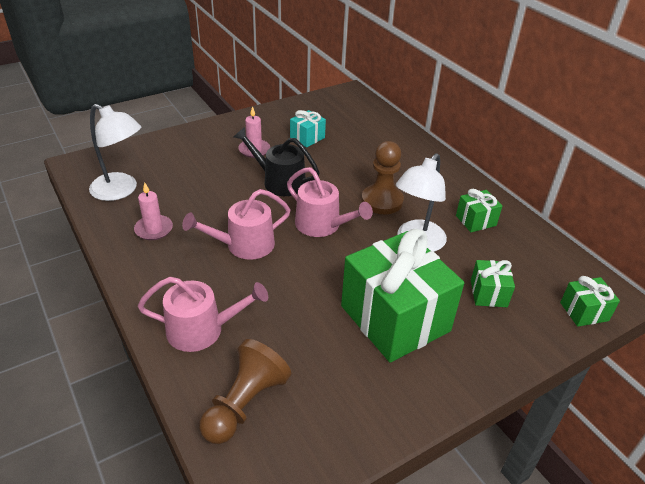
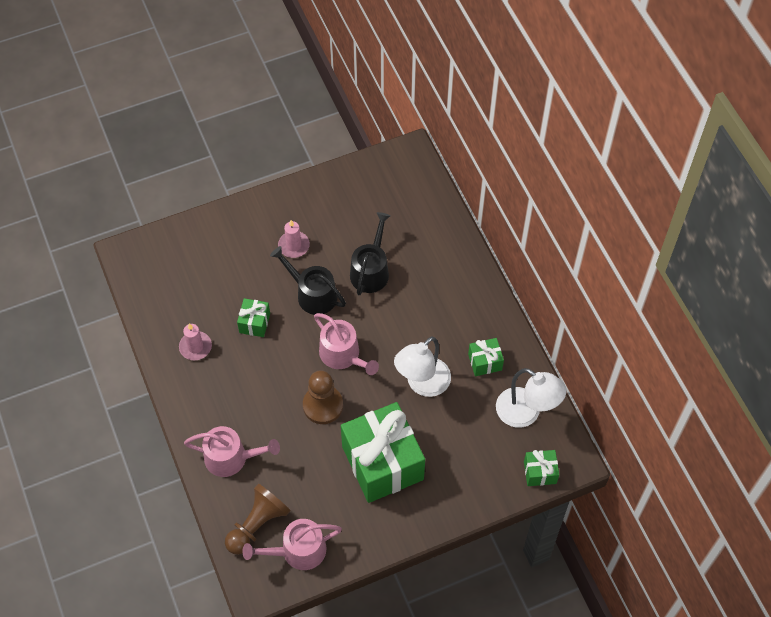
camera: 10 degrees right, 20 degrees up
white lamp [89,104,141,201] -> white lamp moved to [496,368,567,428]
pink watering can [182,189,291,260] -> pink watering can moved to [242,519,342,570]
turquoise gift [290,110,326,147] -> none
brown pawn [361,141,404,214] -> brown pawn moved to [303,370,343,424]
green gift [471,260,515,307] -> green gift moved to [237,298,270,337]
none -> black watering can [350,212,391,295]

